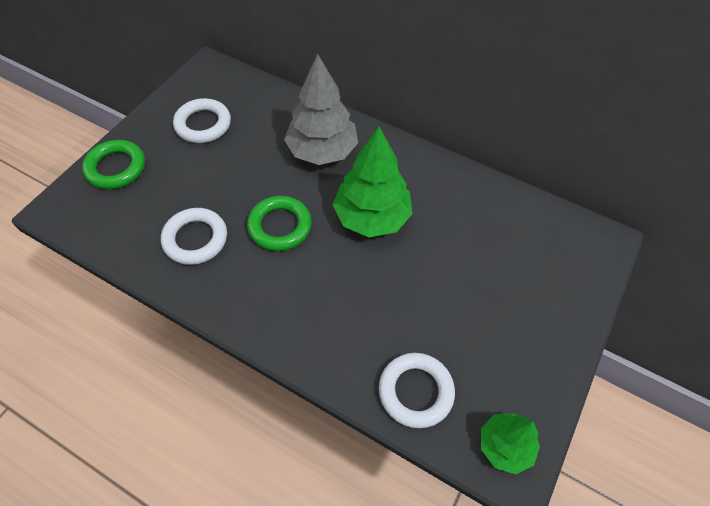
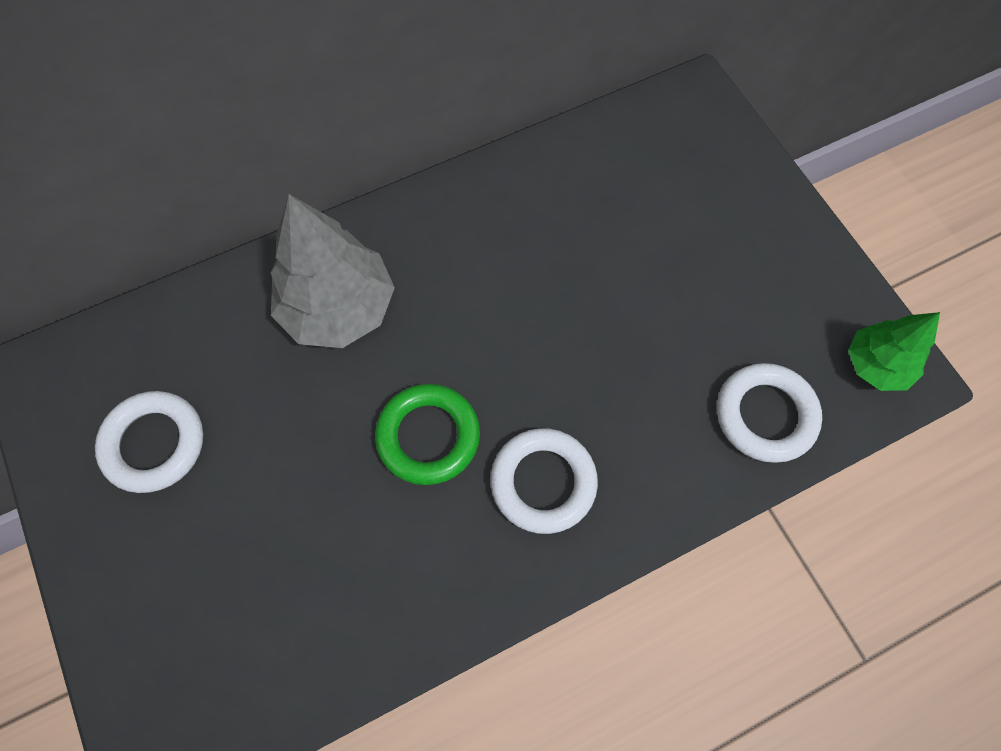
camera: 55 degrees left, 10 degrees up
green ring [82,140,145,189] -> none
white ring [161,208,227,265] -> white ring moved to [490,428,598,534]
green tree [333,127,413,237] -> none

